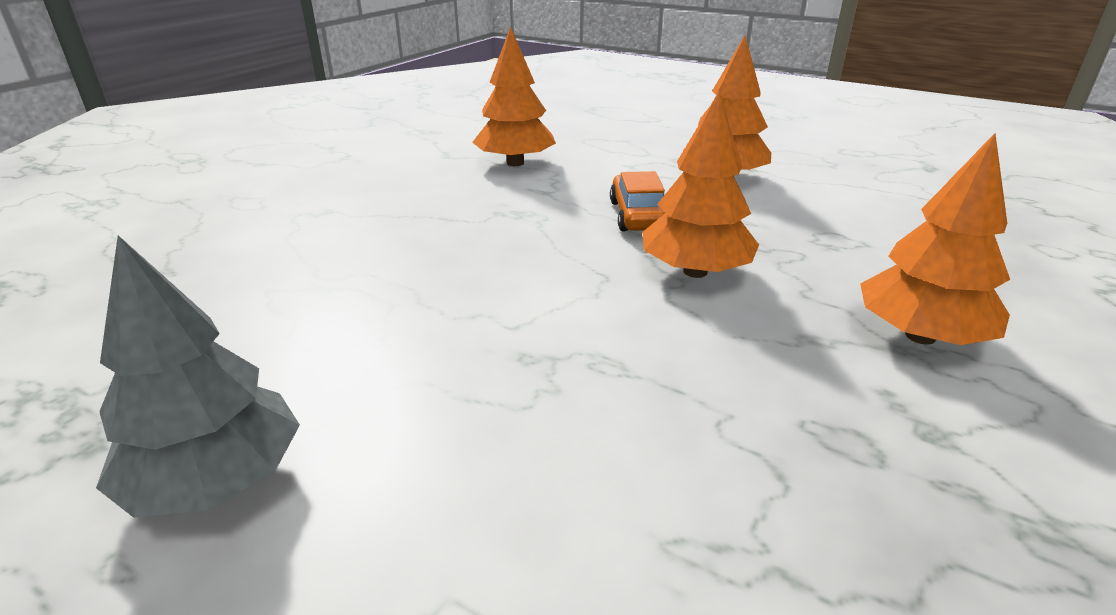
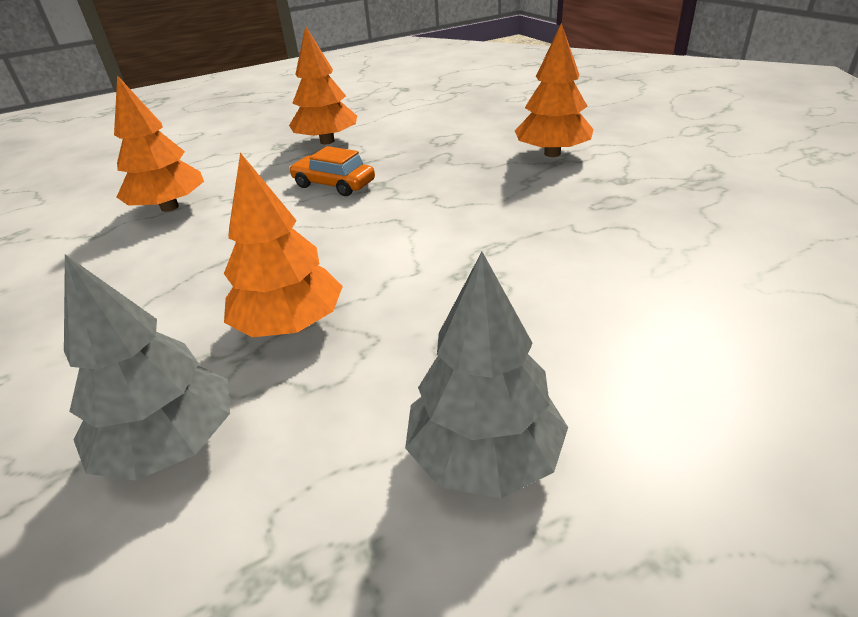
camera: 55 degrees left, 5 degrees up
orange tree [642,92,759,278] -> orange tree moved to [224,153,343,337]
none -> grey tree [64,254,230,481]

